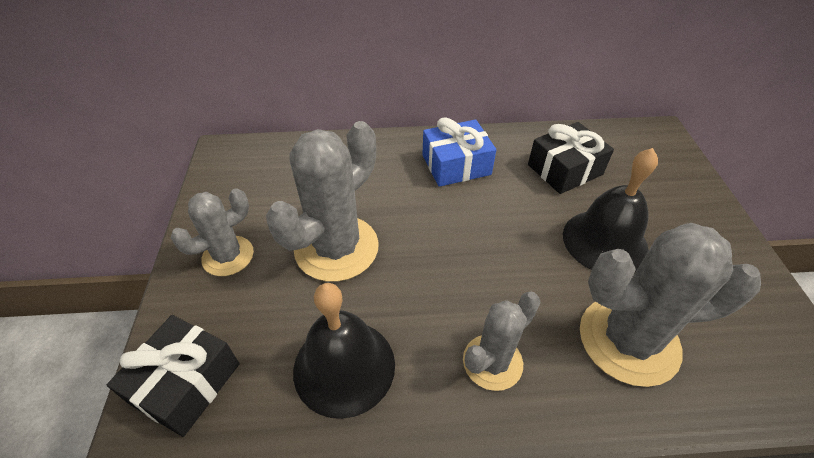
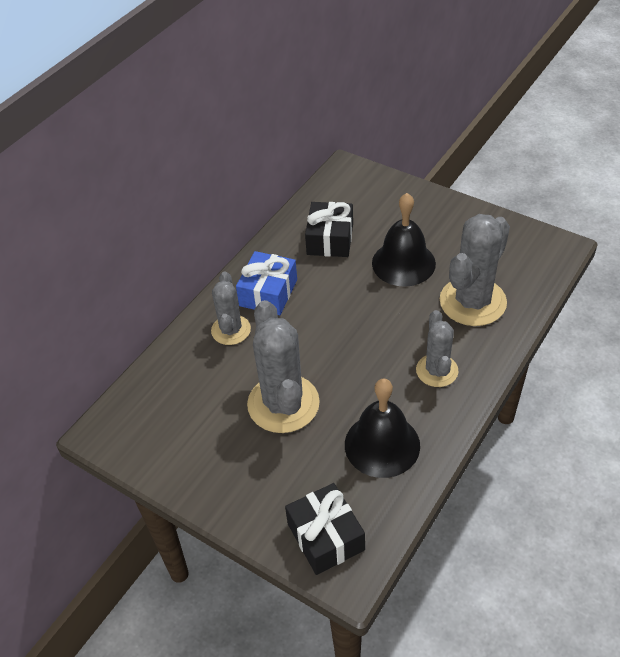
camera: 50 degrees left, 0 degrees up
grey cactus [171,188,254,276] -> grey cactus moved to [211,271,251,345]

